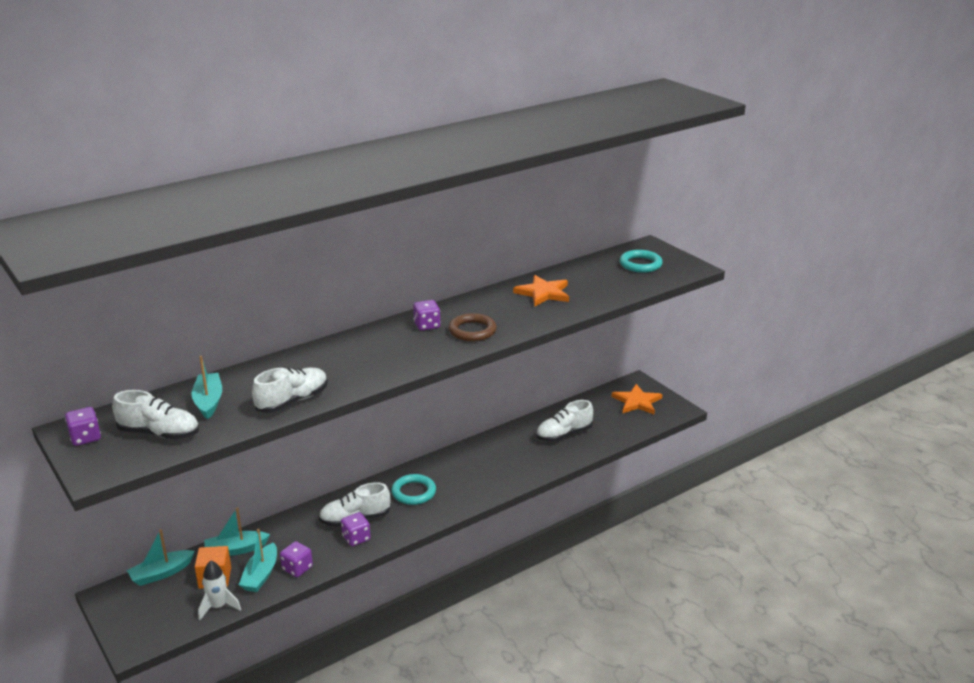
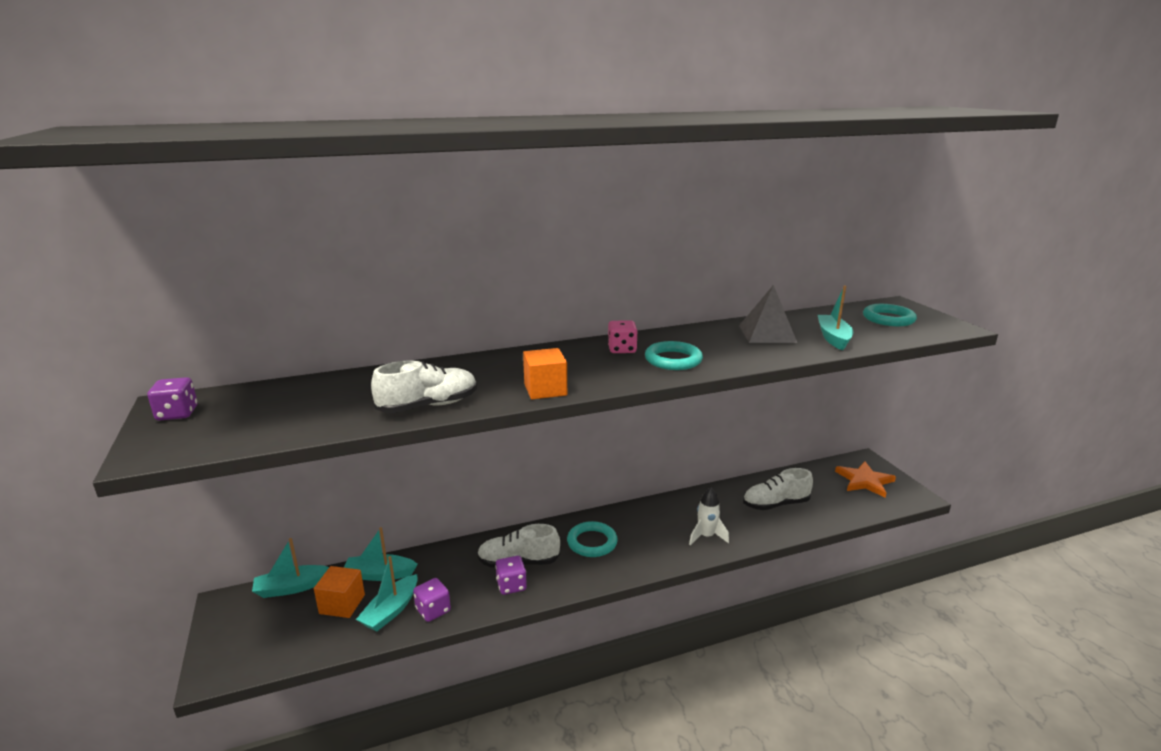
camera: 15 degrees right, 5 degrees down
white shoe [112,390,199,439] -> none
turquoise boat [191,356,222,419] -> turquoise boat moved to [818,286,853,350]
white rocket [198,561,241,620] -> white rocket moved to [689,487,729,546]
purple dice [413,300,440,331] -> pink dice [608,320,638,353]
brown ring [449,313,497,341] -> turquoise ring [645,341,703,370]
orange star [513,275,569,306] -> grey pyramid [739,285,797,343]
none -> orange cube [523,348,567,399]

